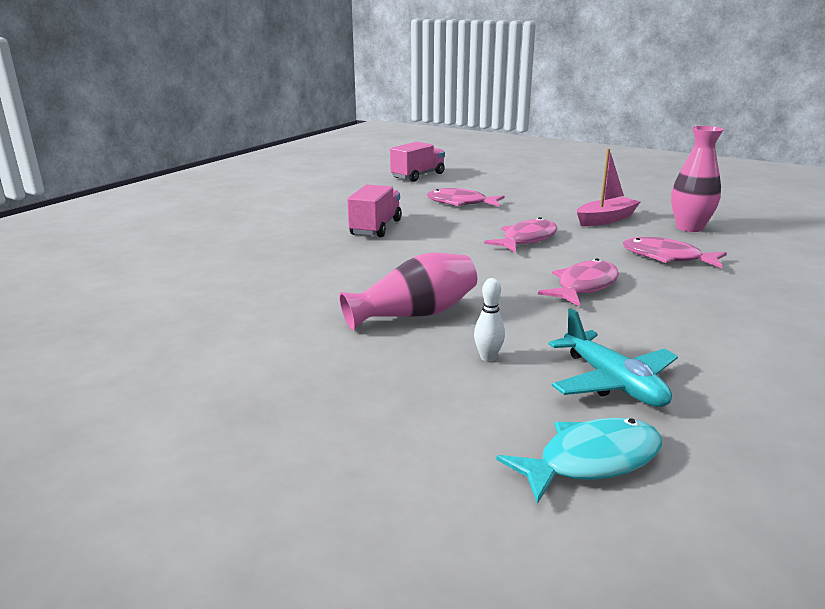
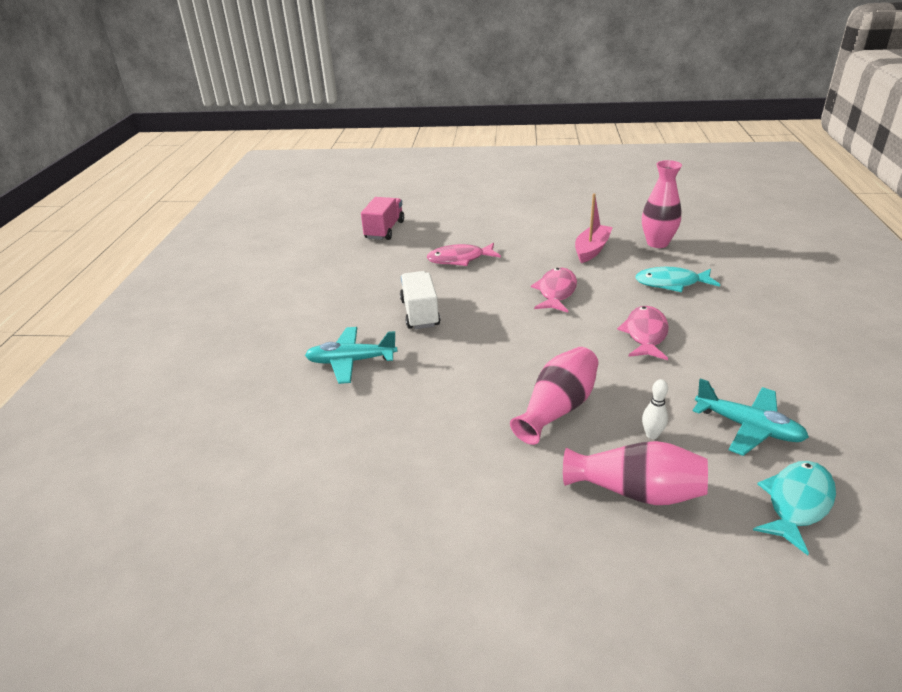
camera: 25 degrees left, 10 degrees up
pink truck [347,185,402,237] -> white truck [400,271,440,329]
pink fish [623,237,727,268] -> turquoise fish [635,267,720,292]
none -> turquoise plane [305,327,398,384]
none -> pink vase [563,441,708,505]

